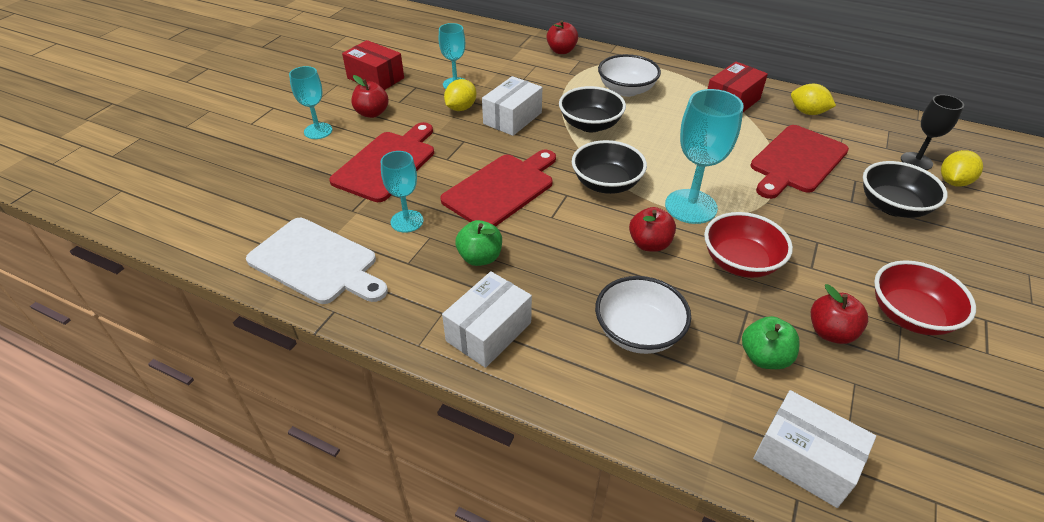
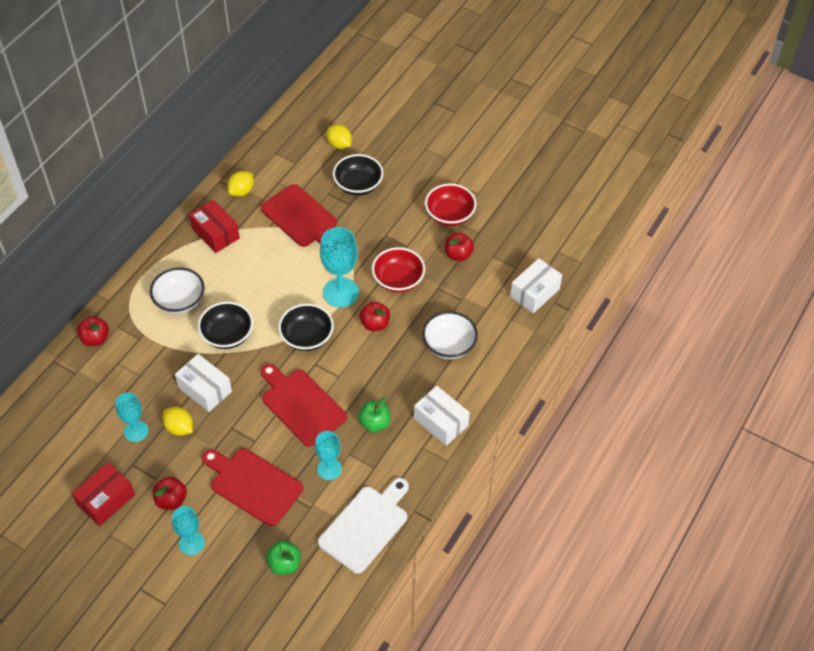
camera: 85 degrees left, 10 degrees up
green apple [742,316,800,369] -> green apple moved to [266,540,301,575]
black goblet [901,94,964,170] -> none

